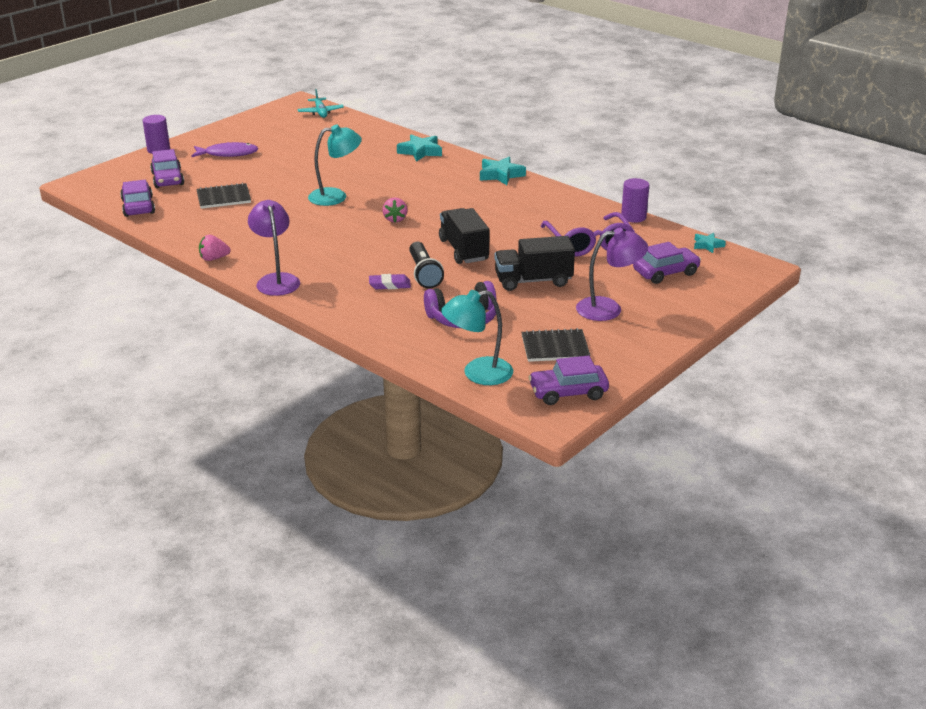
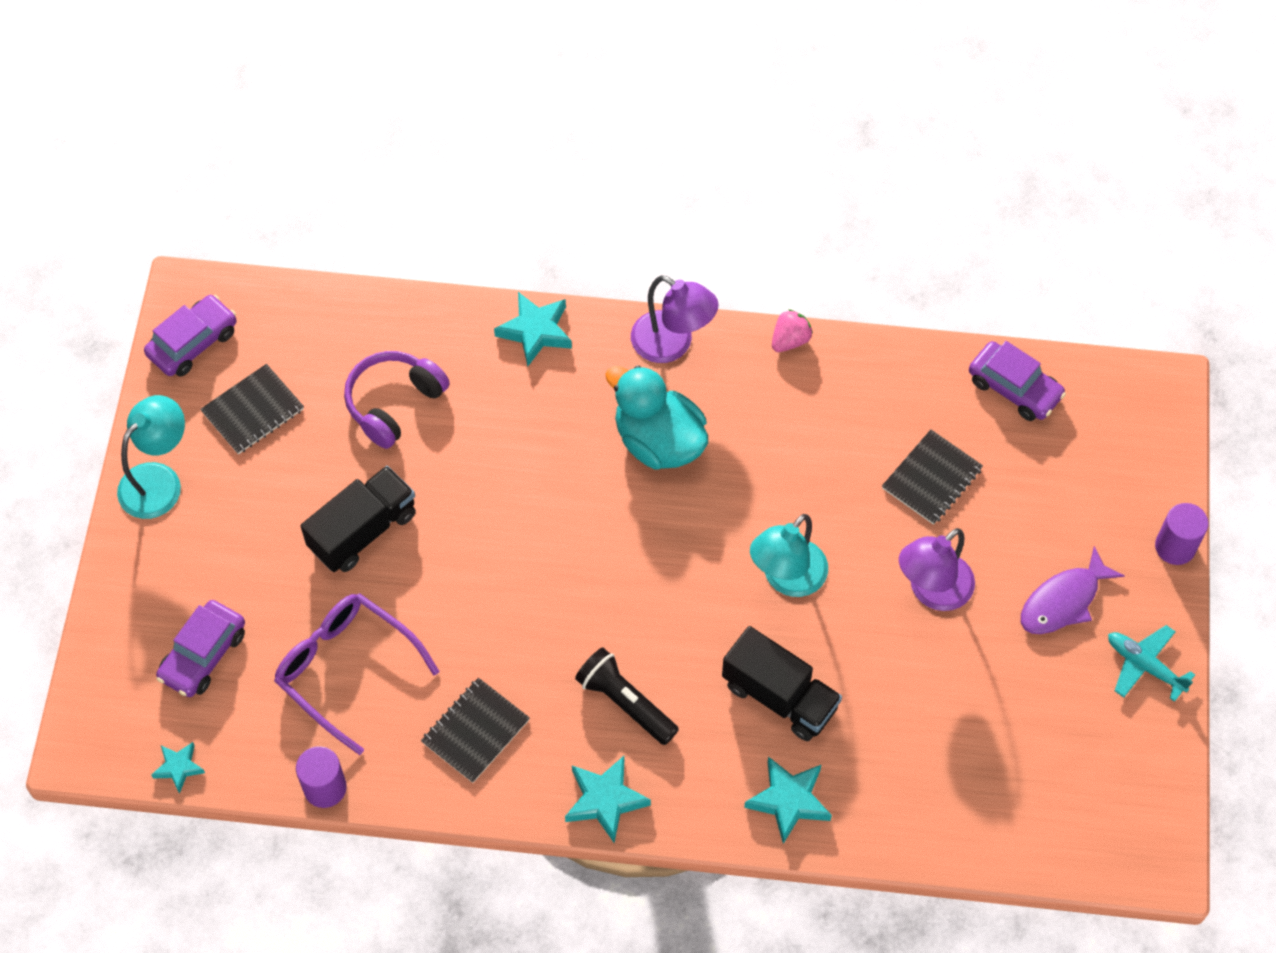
camera: 145 degrees right, 30 degrees up
purple car [150,149,184,188] -> none
turquoise plane [297,89,344,118] -> turquoise plane moved to [1108,625,1195,702]
purple eraser [369,274,411,289] -> none
pink strawberry [382,197,407,223] -> none
black flashlight [409,242,444,288] -> black flashlight moved to [575,648,679,745]
black truck [439,208,490,264] -> black truck moved to [722,626,842,741]
turquoise lamp [441,290,513,385] -> turquoise lamp moved to [117,395,185,519]
purple lamp [576,228,648,321] -> purple lamp moved to [899,528,975,611]
none -> black notebook [421,678,530,783]
none -> turquoise star [494,292,572,366]
none -> turquoise duck [605,365,708,470]

